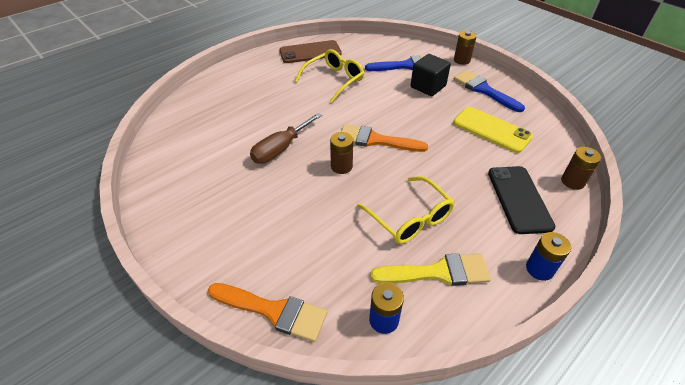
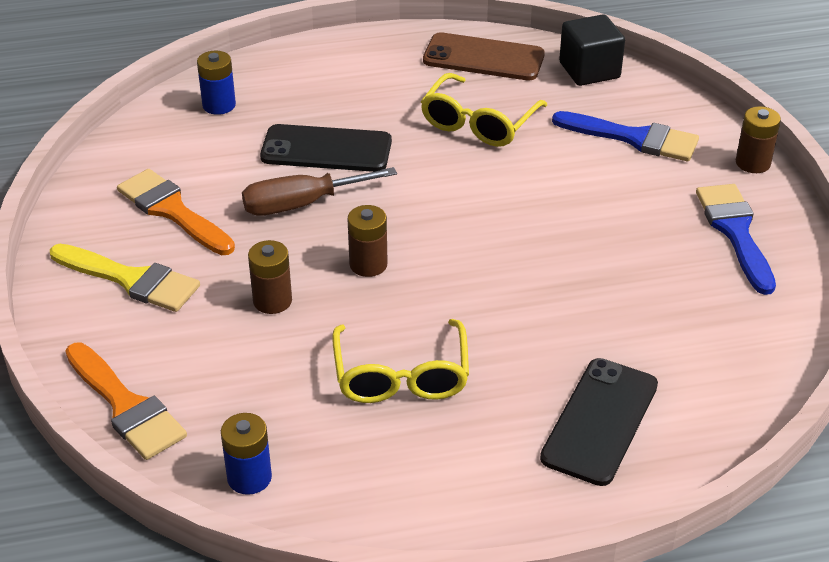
camera: 30 degrees right, 5 degrees down
yellow glasses [295,49,364,102] -> yellow glasses turned 135 degrees clockwise [421,73,547,147]
orange brush [341,124,428,152] -> orange brush moved to [117,169,235,255]
yellow brush [370,253,491,286] -> yellow brush moved to [50,244,200,312]
black cube [411,54,451,96] -> black cube moved to [559,14,625,86]
yellow phone [453,107,533,153] -> none
blue battery [526,232,571,281] -> blue battery moved to [197,51,236,115]
brown battery [561,147,601,190] -> brown battery moved to [248,240,292,314]
none -> black phone [260,124,392,172]

